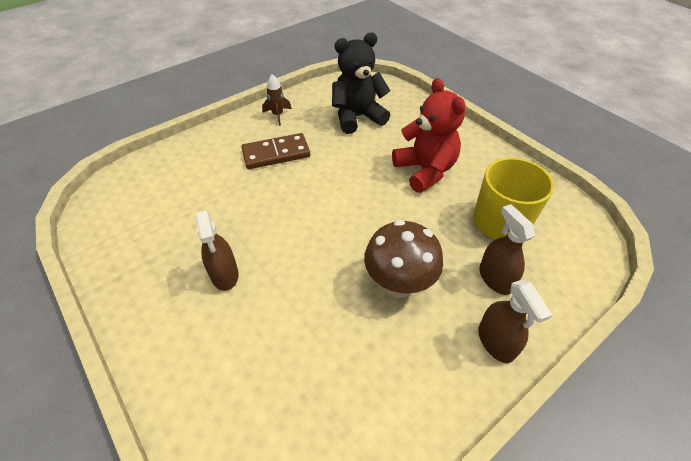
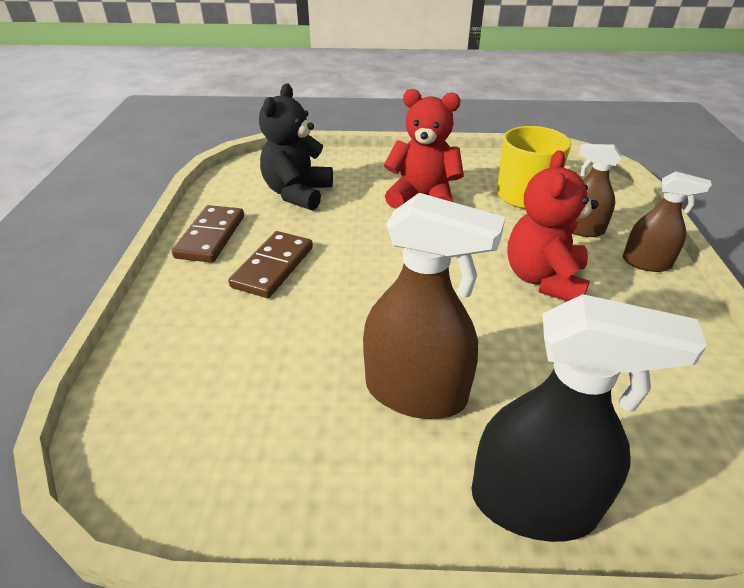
camera: 50 degrees left, 10 degrees down
brown spray bottle [195,210,238,291] -> brown spray bottle [363,193,505,419], size x1.72
brown rocket [262,74,292,125] -> brown domino [172,205,244,263]
brown mushroom [364,220,443,298] -> red teddy bear [507,150,598,301]
none -> black spray bottle [472,294,707,542]

